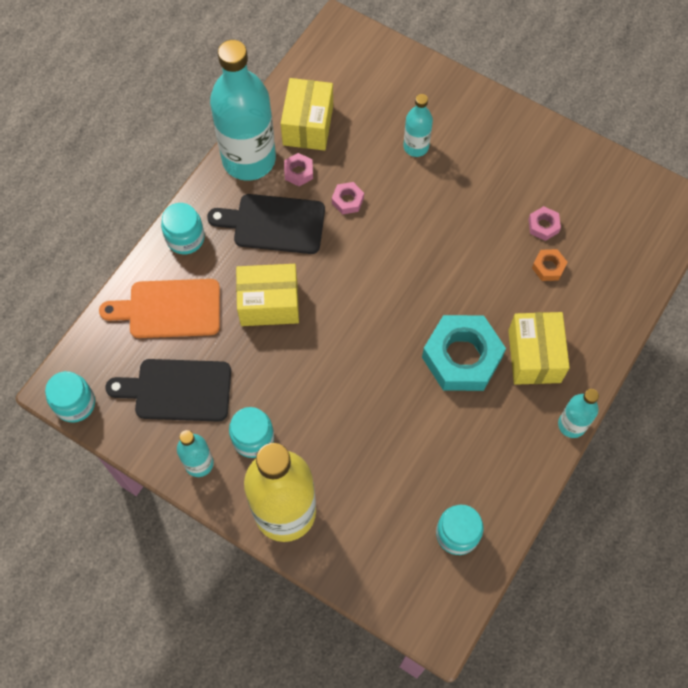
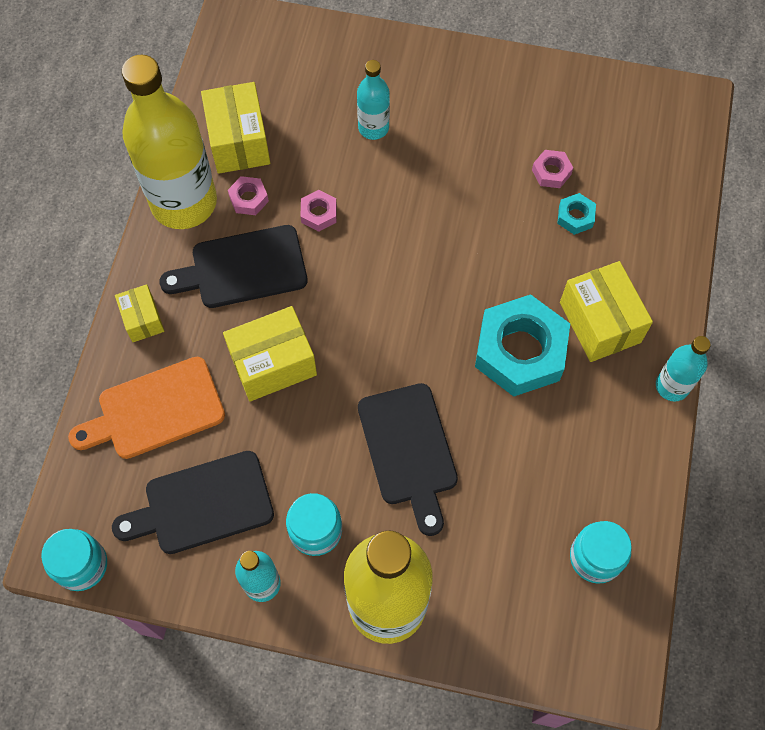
camera: 20 degrees left, 0 degrees up
turquoise jar [161,203,205,254] -> yellow box [115,284,164,342]
turquoise bottle [210,40,276,181] -> yellow bottle [122,55,217,229]
orange nut [532,249,567,281] -> turquoise nut [557,193,596,235]
none -> black cutting board [358,383,458,536]

